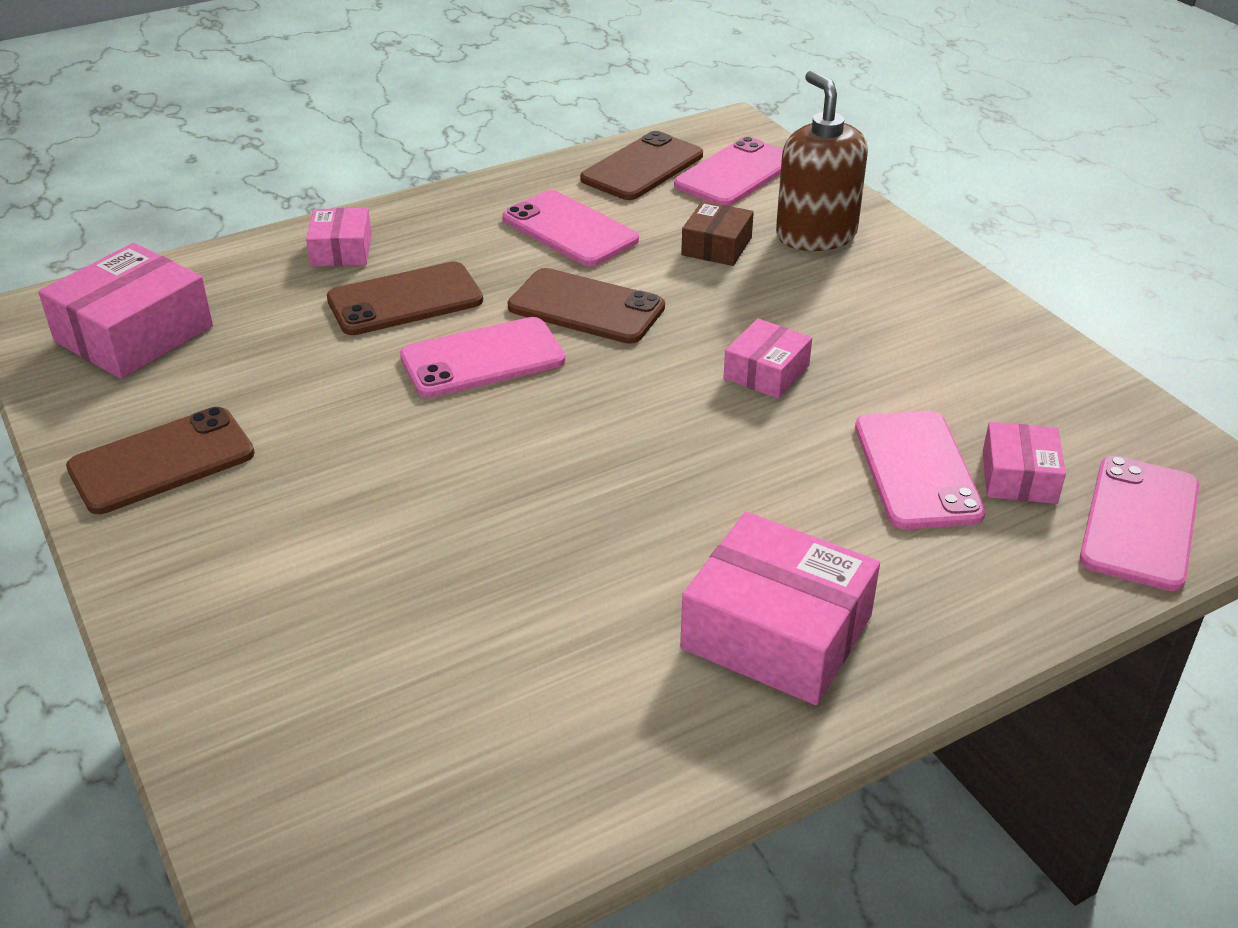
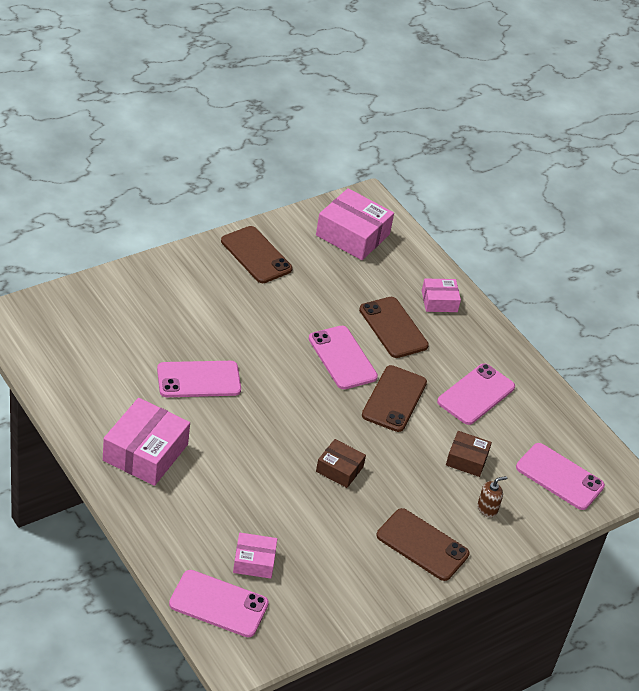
camera: 80 degrees right, 5 degrees up
brown phone [580,131,703,200] -> brown phone moved to [376,508,469,581]
pink box [723,319,812,399] -> brown box [316,439,366,488]
brown soap dispenser [776,70,868,251] -> brown soap dispenser [478,476,507,517], size x0.46
pink phone [855,411,986,529] -> pink phone moved to [157,361,241,397]

